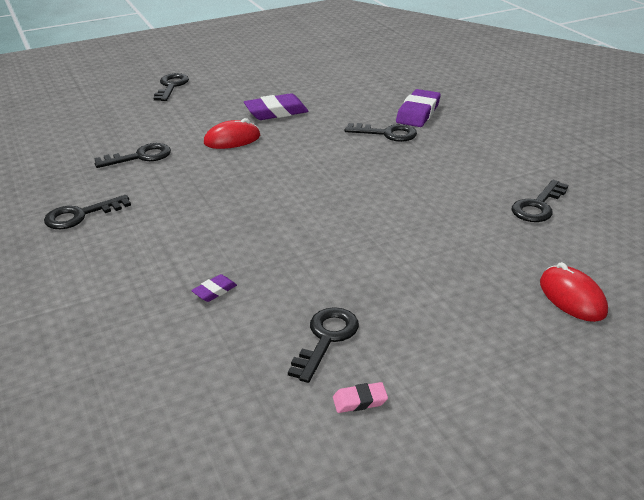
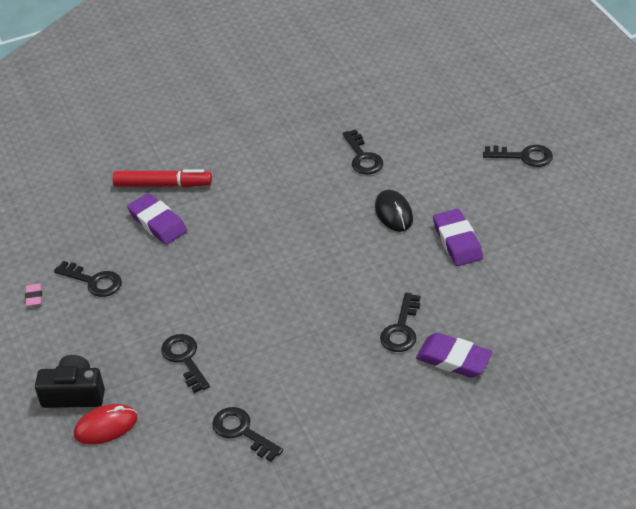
camera: 95 degrees right, 10 degrees up
black key [44,195,131,229] -> black key moved to [161,334,210,393]
purple eraser [191,274,237,302] -> purple eraser [127,193,187,245], size x2.03
red mouse [204,118,260,149] -> black mouse [375,190,413,232]
none -> black camera [35,355,105,408]
none -> red marker [113,169,212,187]

